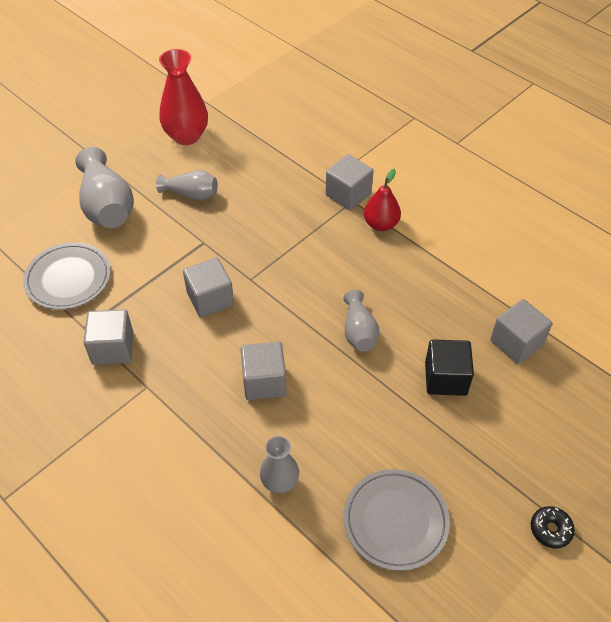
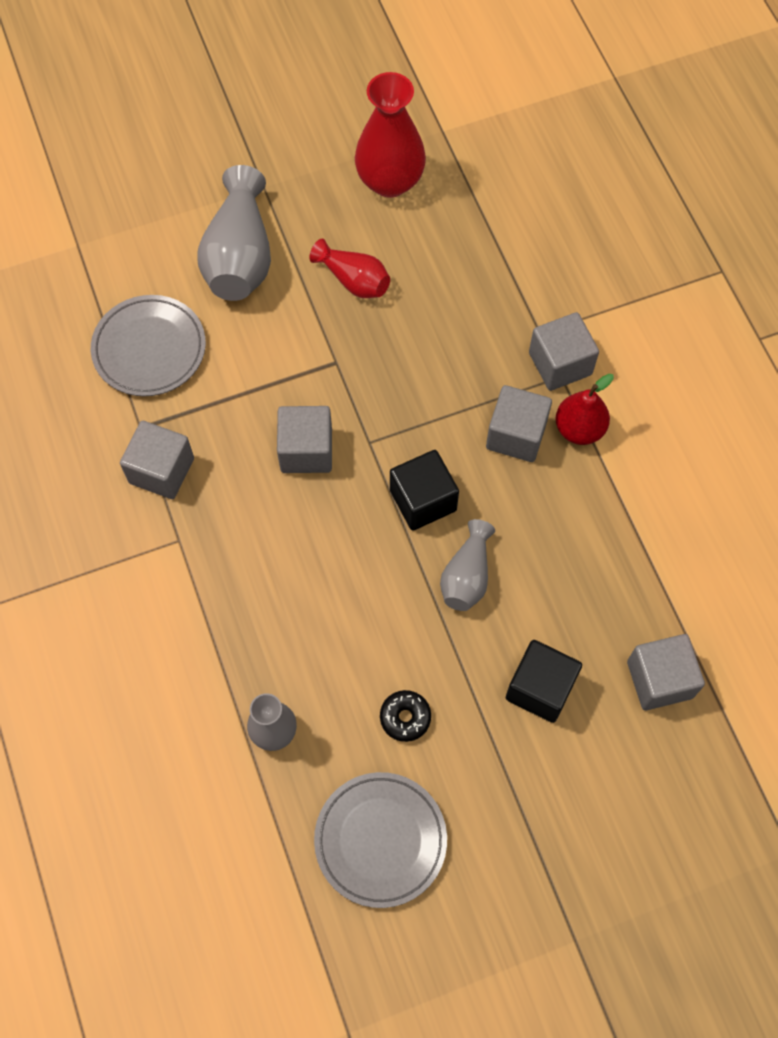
camera: 25 degrees right, 15 degrees up
grey vase [156,170,218,201] -> red vase [309,239,390,298]
grey cube [241,342,287,400] -> grey cube moved to [486,385,552,462]
black donut [531,506,575,549] -> black donut moved to [380,690,431,742]
none -> black cube [390,450,459,530]

